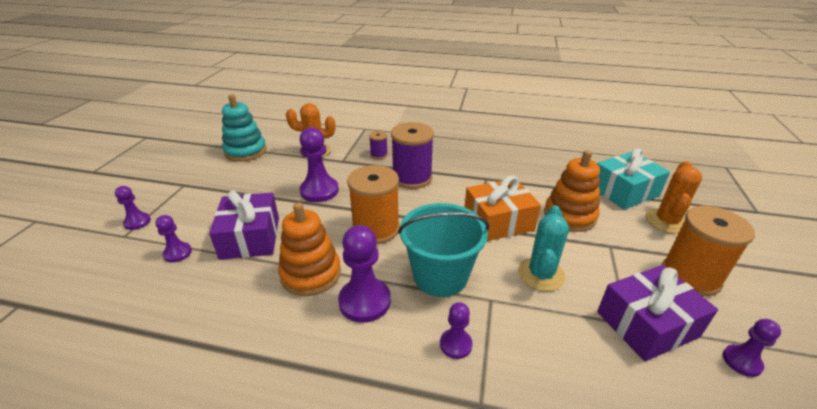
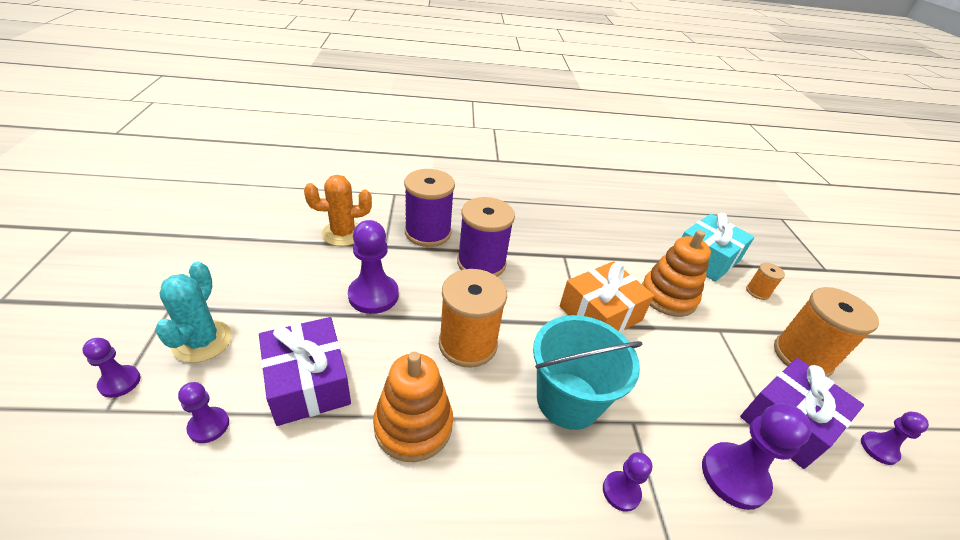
camera: 20 degrees left, 5 degrees up
turquoise stacking toy [222,94,267,162] -> none
purple pawn [338,225,391,323] -> purple pawn moved to [702,403,812,510]
purple spool [369,131,388,159] -> purple spool [404,169,455,247], size x2.11
turquoise cactus [518,205,569,291] -> turquoise cactus moved to [155,261,232,363]
orange cactus [645,161,702,234] -> orange spool [746,263,785,300]

